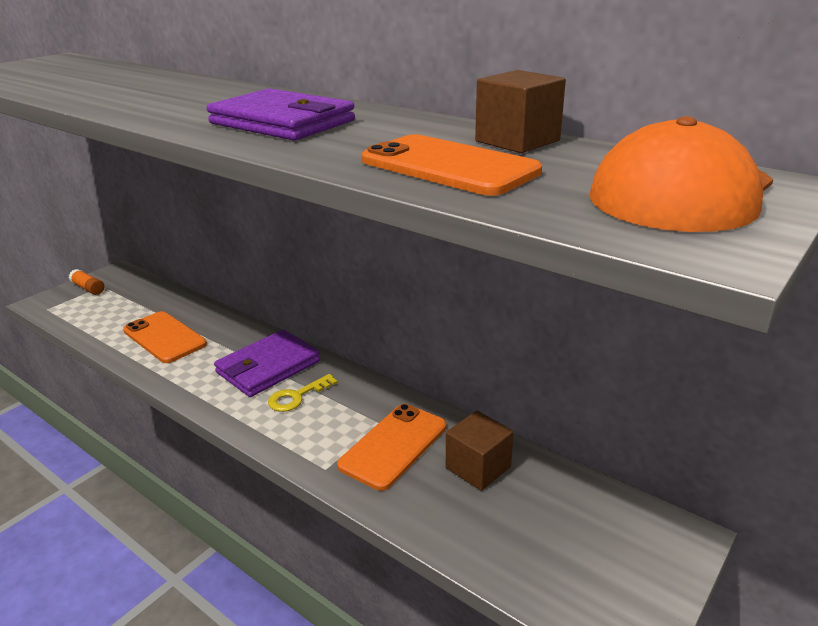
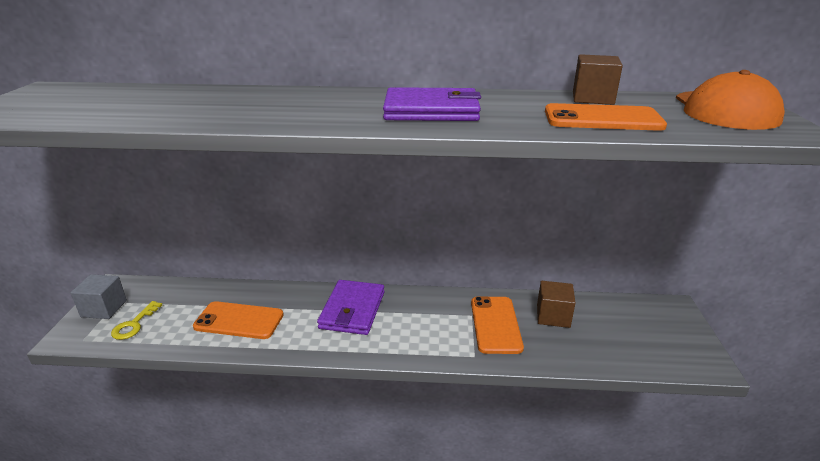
camera: 35 degrees left, 0 degrees up
orange glue stick [69,269,104,295] -> grey cube [71,274,127,319]
yellow key [268,374,338,412] -> yellow key moved to [111,301,162,340]

